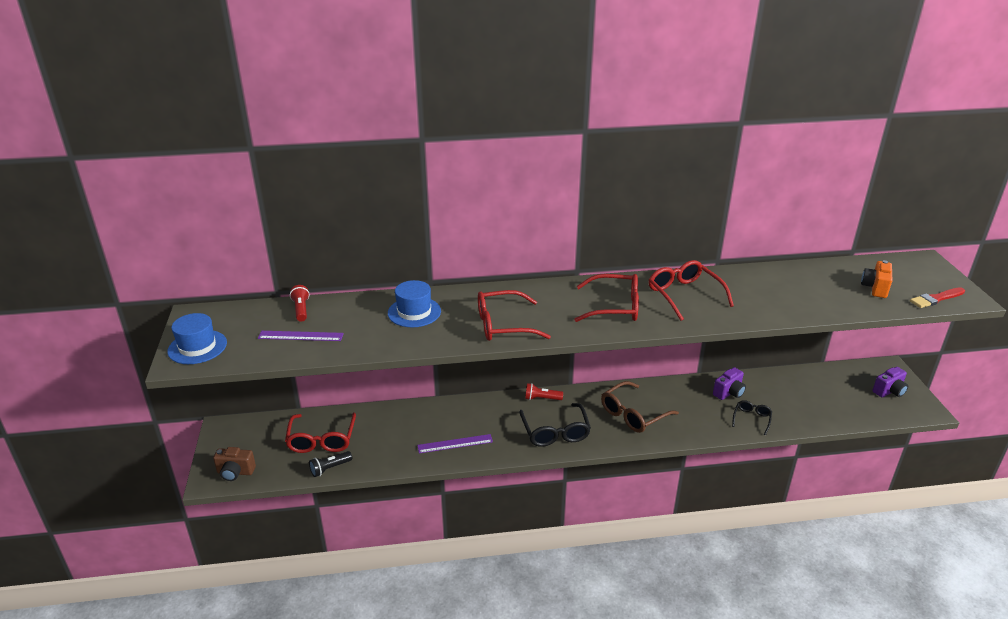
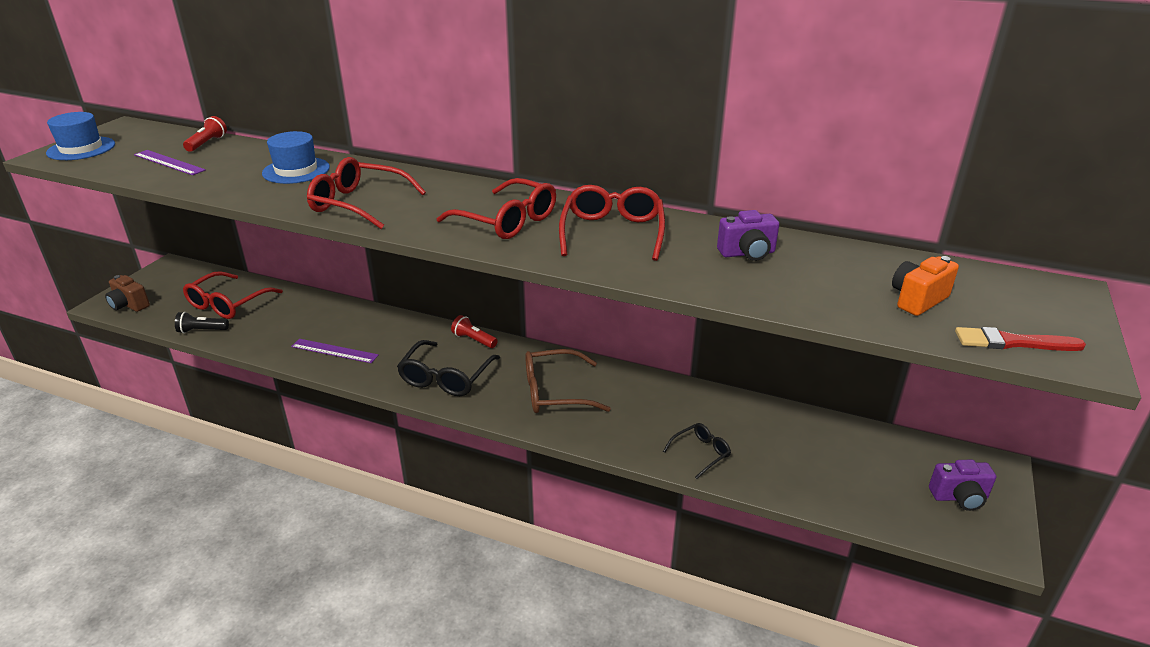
camera: 30 degrees right, 0 degrees up
purple camera [713,367,746,400] -> purple camera moved to [717,210,779,261]

